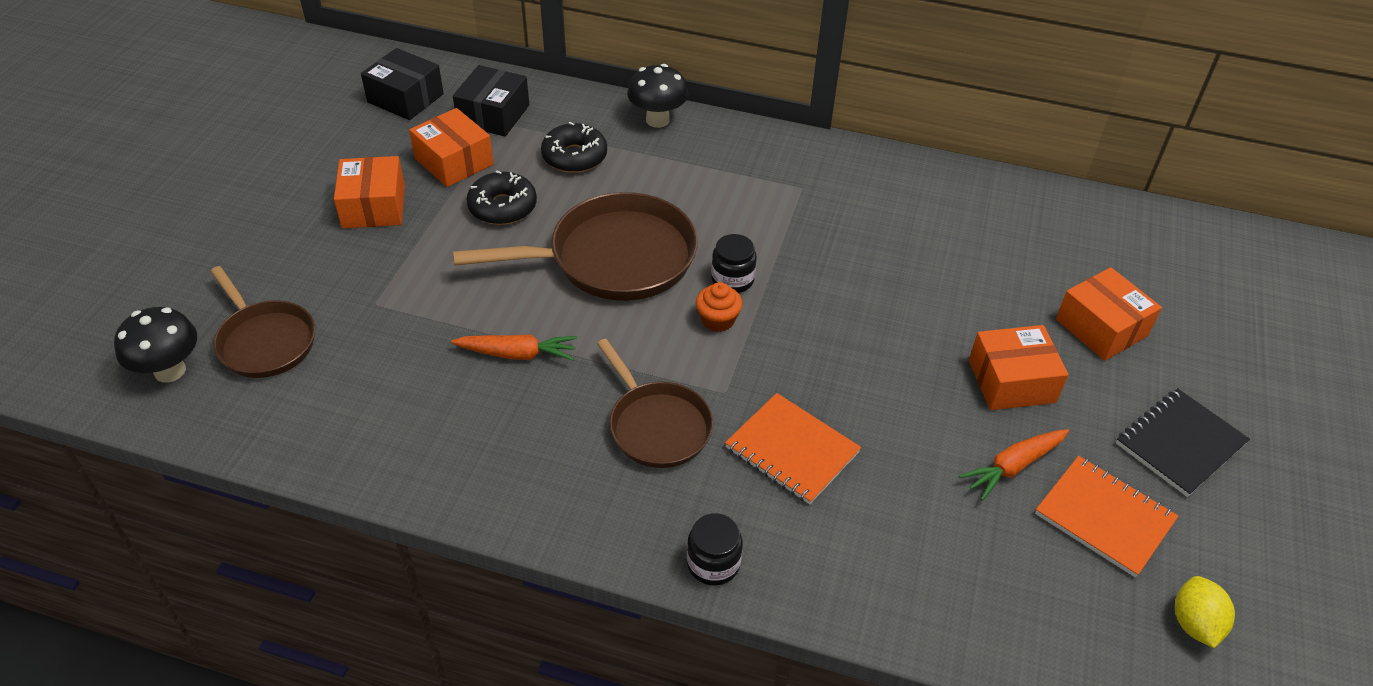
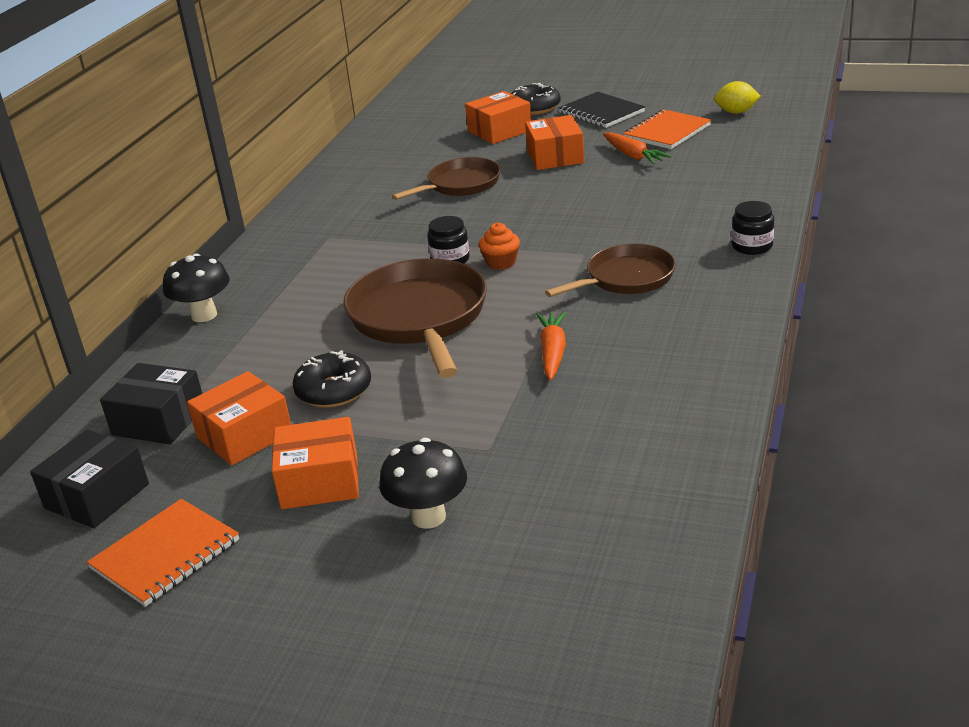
camera: 85 degrees left, 15 degrees down
black mushroom [114,307,197,383] -> black mushroom moved to [379,438,467,529]
brown pan [210,266,315,378] -> brown pan moved to [392,157,501,200]
black donut [541,122,607,173] -> black donut moved to [511,83,561,115]
orange notebook [725,393,861,505] -> orange notebook moved to [87,499,239,607]

